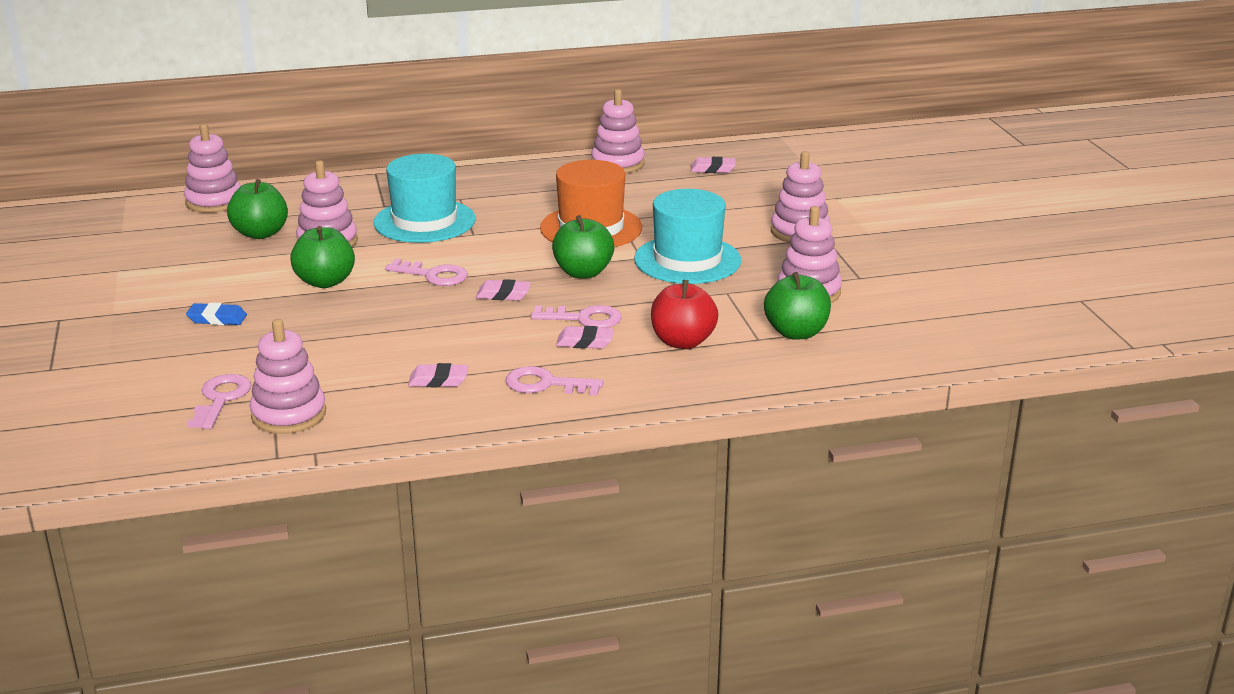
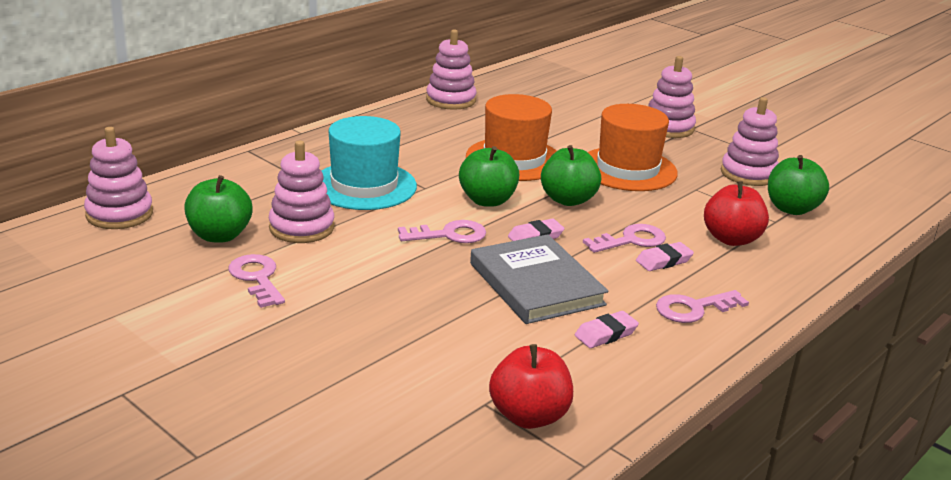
camera: 35 degrees left, 0 degrees up
blue eraser [186,303,247,325] -> none
pink key [187,374,251,429] -> pink key moved to [229,254,285,308]
pink stacking toy [250,319,326,434] -> red apple [489,344,573,429]
green apple [290,226,355,288] -> green apple moved to [459,146,519,207]
turquoise hat [634,189,741,284] -> orange hat [588,104,678,191]
pink eraser [691,157,736,173] -> none
none -> grey book [470,234,609,324]

